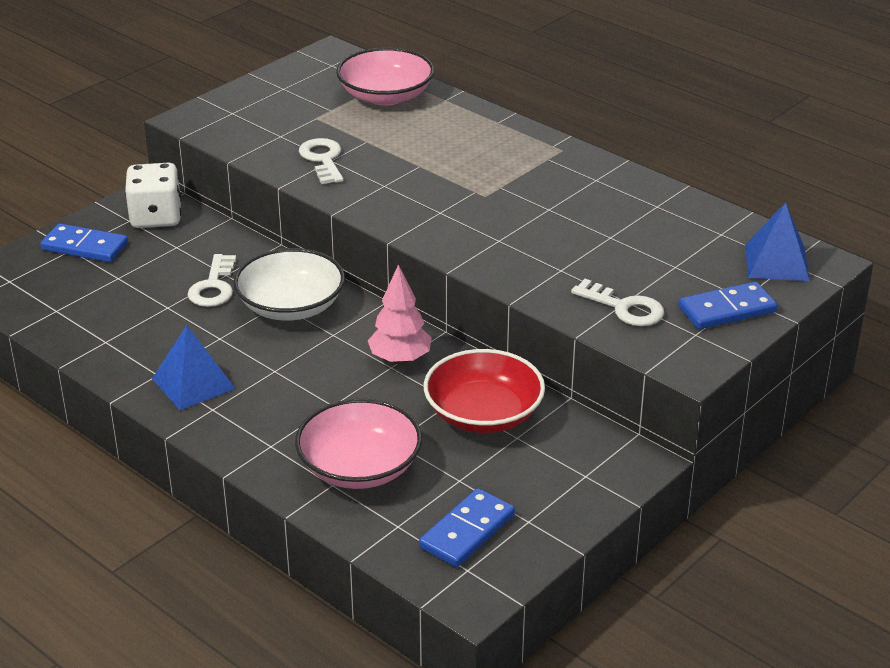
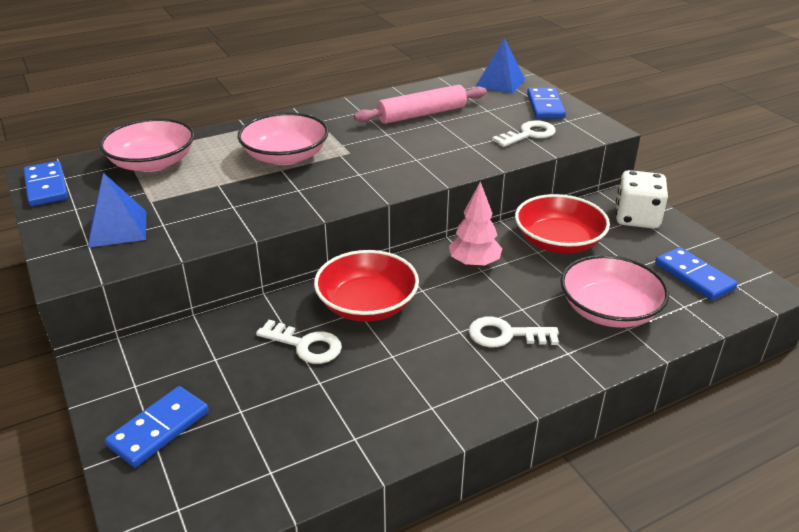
camera: 70 degrees left, 0 degrees up
white dice [125,163,181,228] -> white dice moved to [616,170,668,229]
blue pyramid [152,325,236,410] -> blue pyramid moved to [88,173,146,248]
white bowl [233,248,345,321] -> red bowl [314,250,419,322]
white key [299,138,344,184] -> white key moved to [469,317,559,347]
none -> blue domino [24,161,68,206]
none -> pink bowl [238,113,329,165]
none -> pink rolling pin [354,85,487,124]

